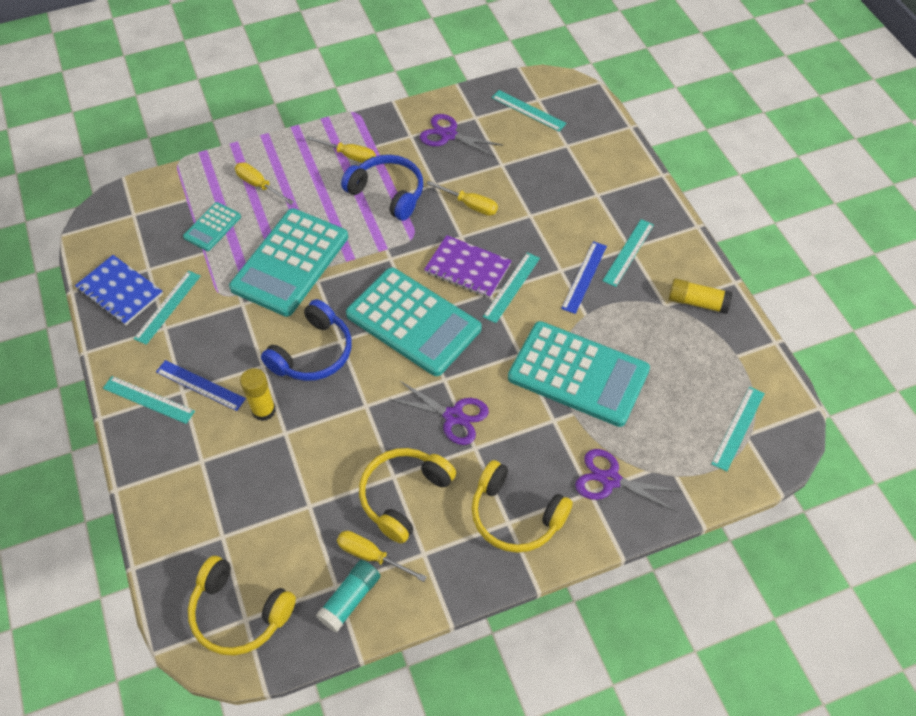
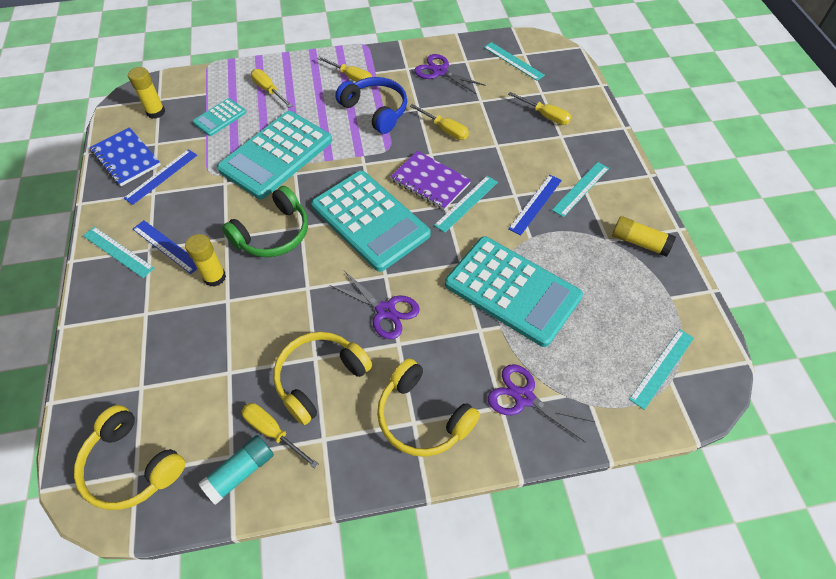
camera: 10 degrees right, 0 degrees up
turquoise ruler [134,271,201,345] -> blue ruler [124,149,197,205]
blue headphones [261,299,352,381] -> green headphones [222,186,308,257]
none -> yellow glue stick [128,67,165,119]
none -> yellow screwdriver [508,92,571,125]

